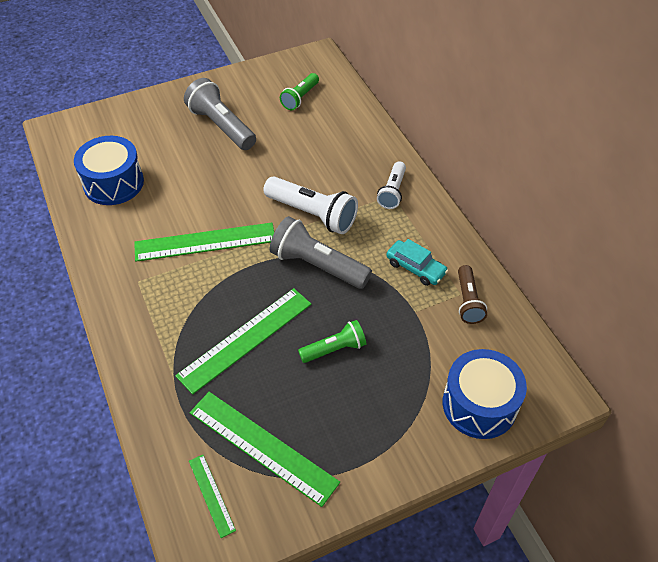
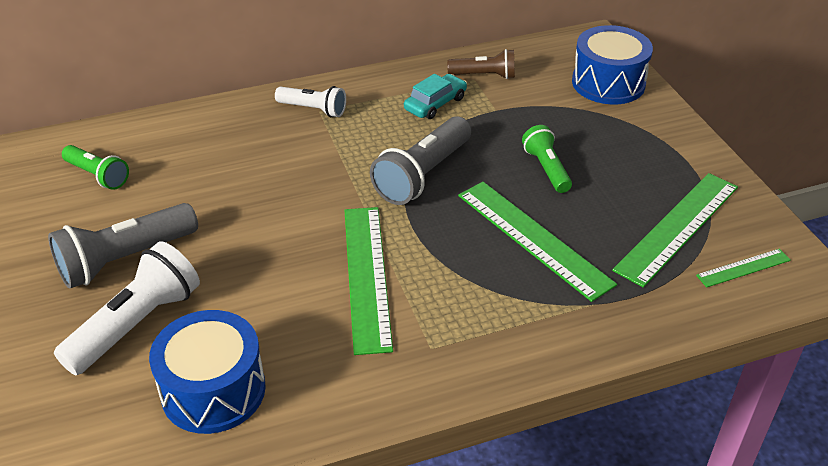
camera: 85 degrees left, 10 degrees down
white flashlight [263,176,358,234] -> white flashlight moved to [54,241,200,375]

